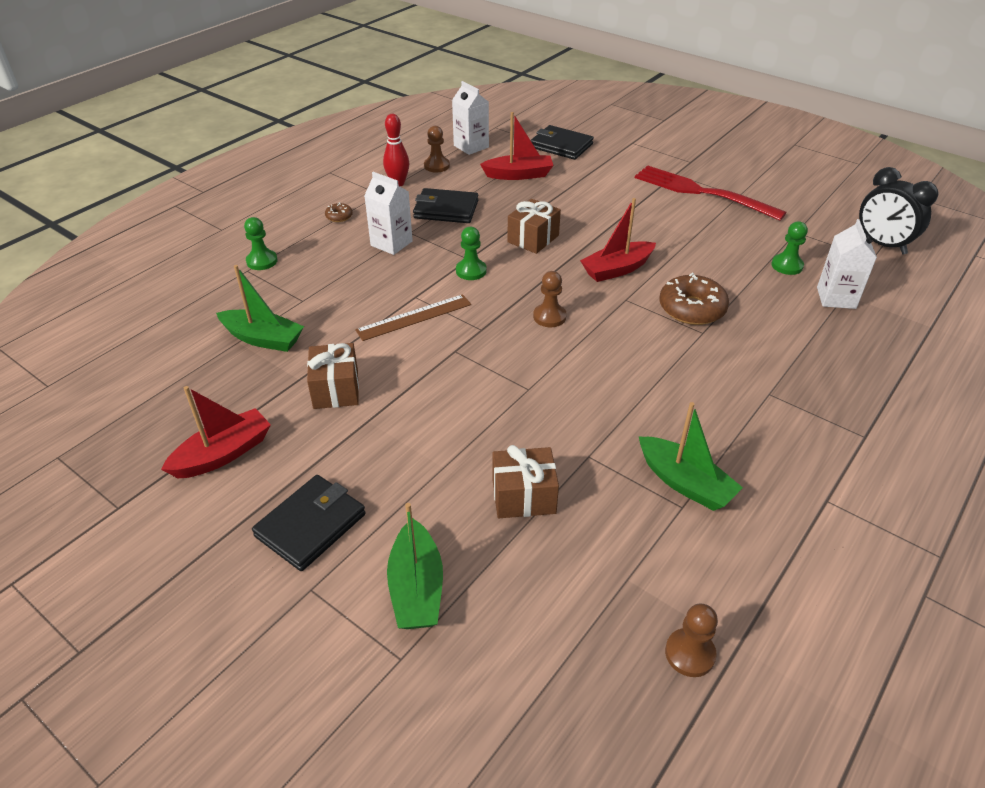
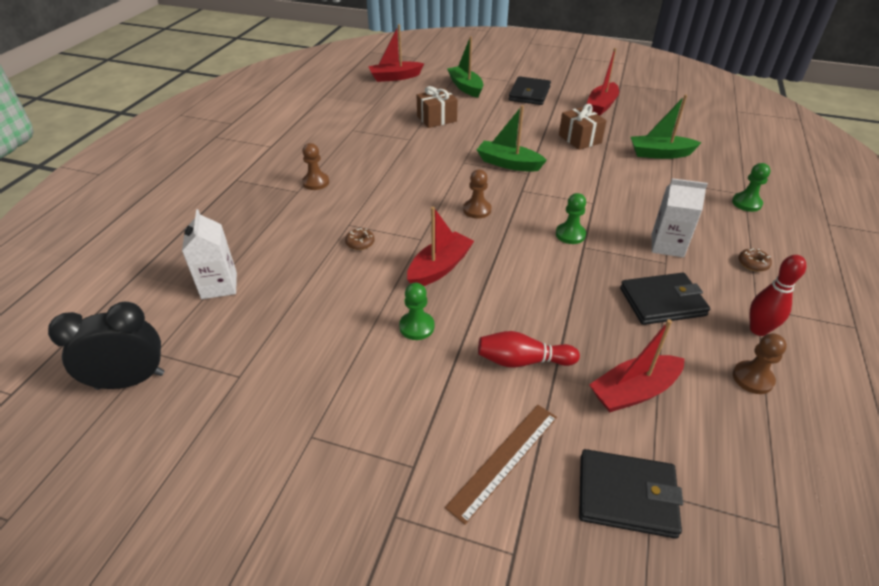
camera: 160 degrees right, 0 degrees up
brown ruler [355,294,471,341] -> brown ruler moved to [445,405,557,525]
white carton [452,81,489,155] -> none
brown gift [507,199,561,254] -> none
red fork [635,165,787,221] -> none
green boat [639,402,743,511] -> green boat moved to [477,105,547,172]
brown donut [660,273,729,325] -> brown donut [345,228,375,250], size x0.47
brown pawn [665,603,718,677] -> brown pawn moved to [302,143,329,190]
green pawn [771,221,808,275] -> green pawn moved to [399,283,434,340]
black clock [859,167,939,254] -> black clock turned 45 degrees counterclockwise [48,302,164,390]
none -> red boat [368,24,424,82]
none -> red bowling pin [478,331,580,367]

